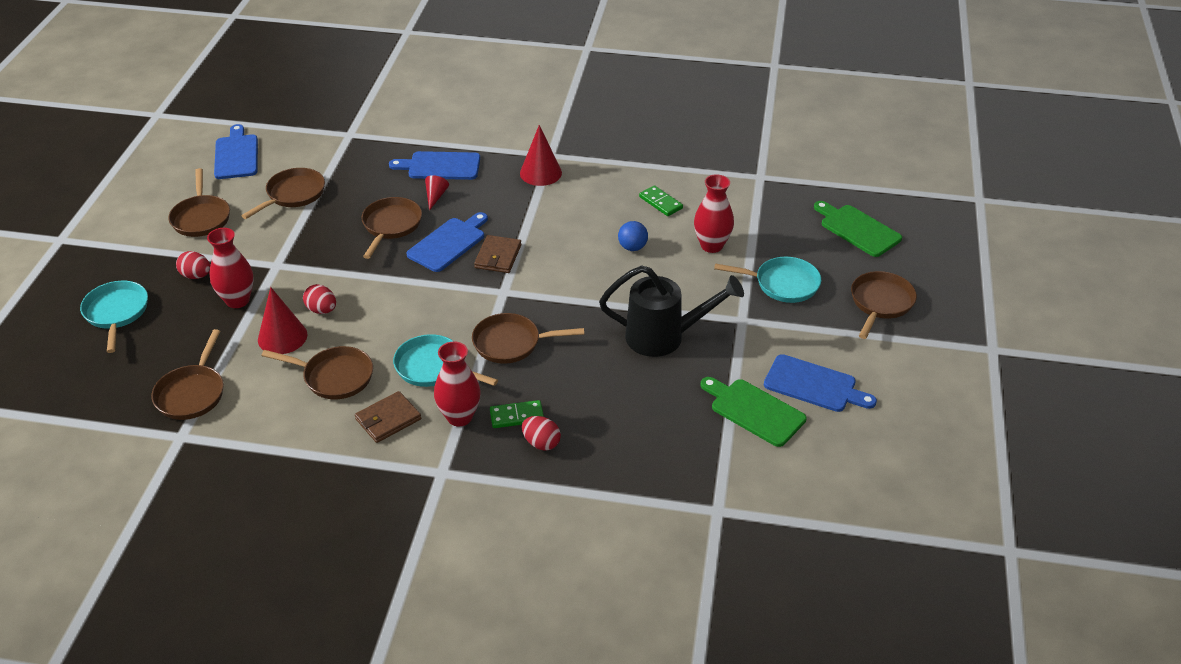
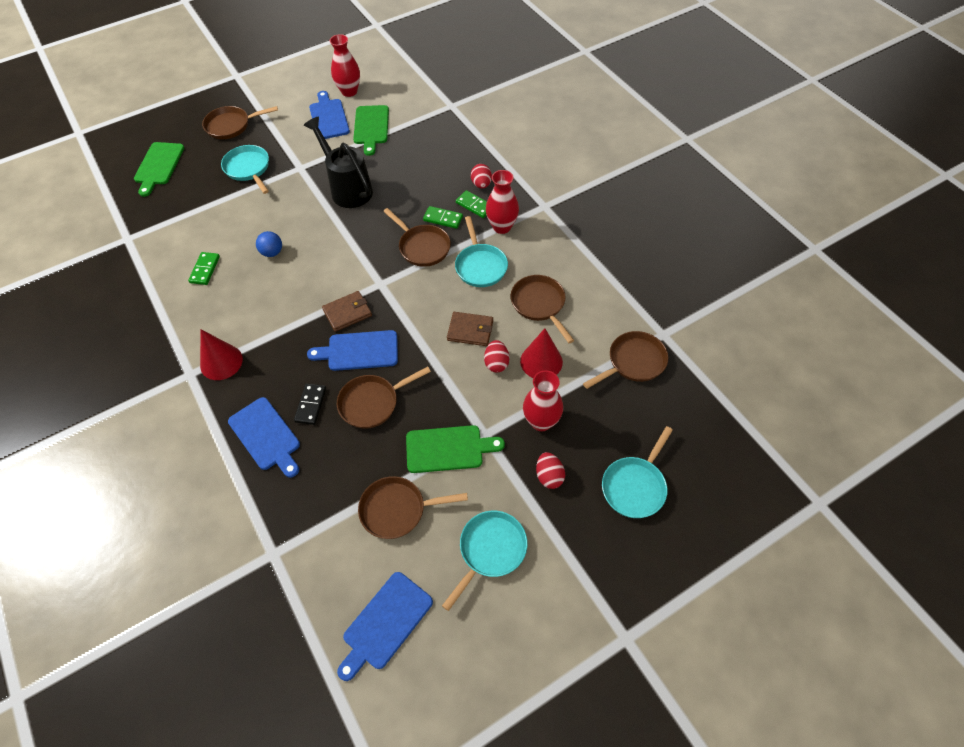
camera: 130 degrees left, 15 degrees up
brown pan [168,168,230,237] -> turquoise pan [442,511,528,611]
brown wallet [355,391,421,443] -> brown wallet moved to [447,312,493,346]
red cone [425,175,449,211] -> black domino [294,383,326,425]
red vase [694,174,734,253] -> red vase moved to [330,34,360,97]
none -> green cutting board [406,425,505,473]
none -> green domino [423,206,463,229]

